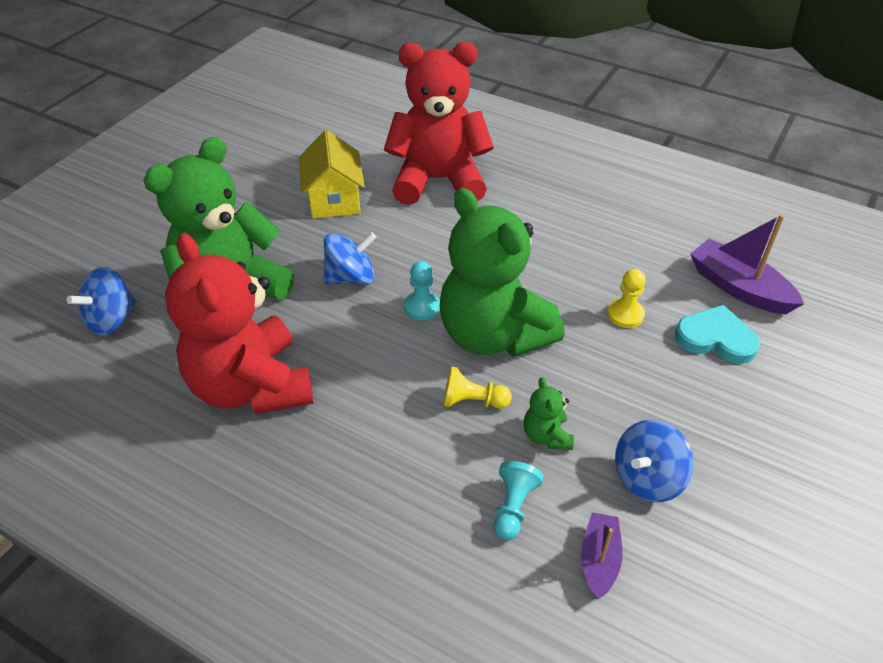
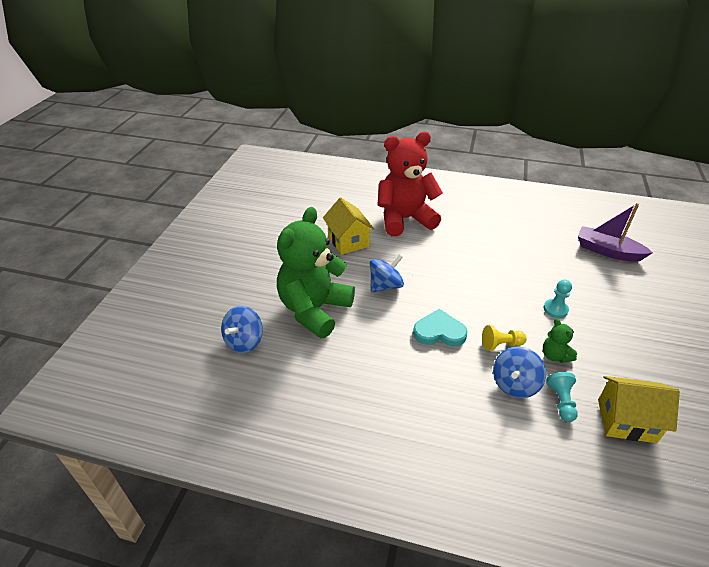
camera: 15 degrees left, 5 degrees down
red teddy bear [165,233,313,414] -> none
turquoise pawn [404,261,440,320] -> turquoise pawn moved to [544,280,572,318]
green teddy bear [439,188,565,357] -> none
purple boat [581,512,622,599] -> yellow house [598,376,680,443]
yellow pawn [607,269,646,328] -> none
blue spinning top [615,419,694,503] -> blue spinning top moved to [493,347,546,398]
turquoise heart [675,305,760,364] -> turquoise heart moved to [413,309,468,347]

